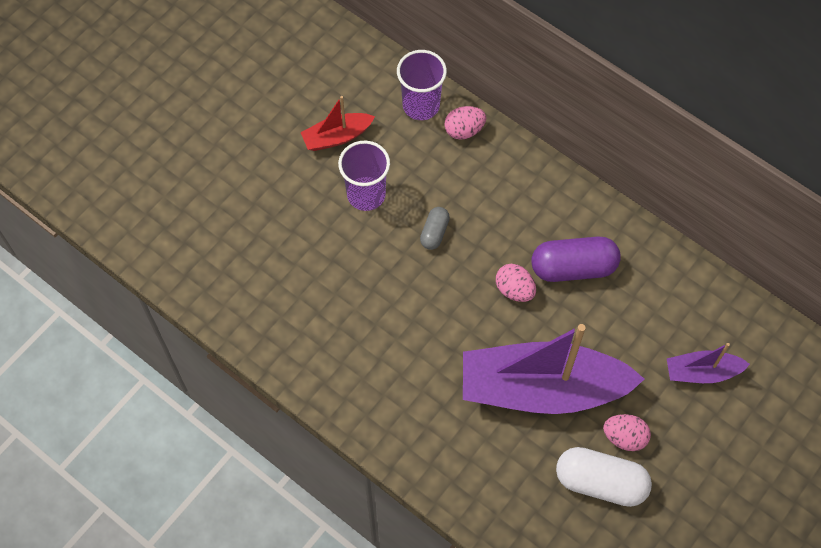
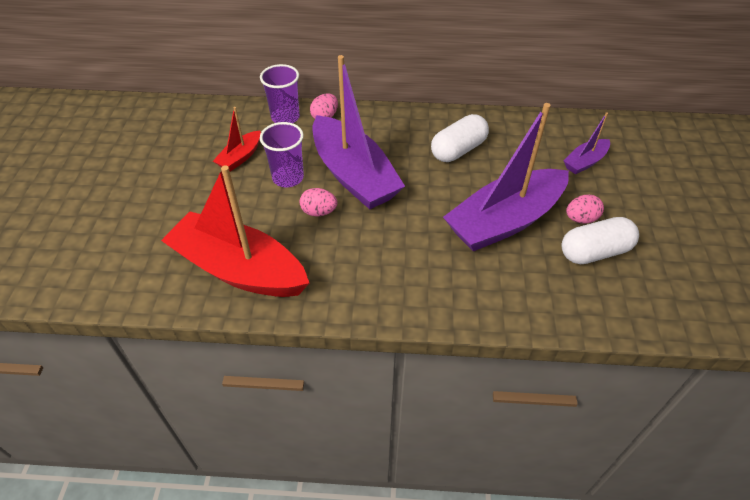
camera: 35 degrees left, 15 degrees down
grey capsule [420,207,450,250] -> purple boat [313,55,405,210]
pink egg [496,264,536,302] -> pink egg moved to [300,188,337,217]
purple capsule [532,237,621,282] -> white capsule [431,114,489,162]
none -> red boat [161,165,309,297]

